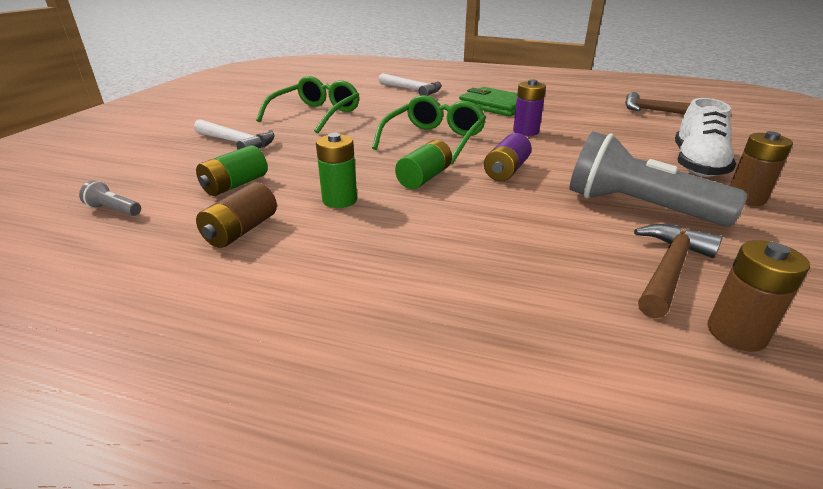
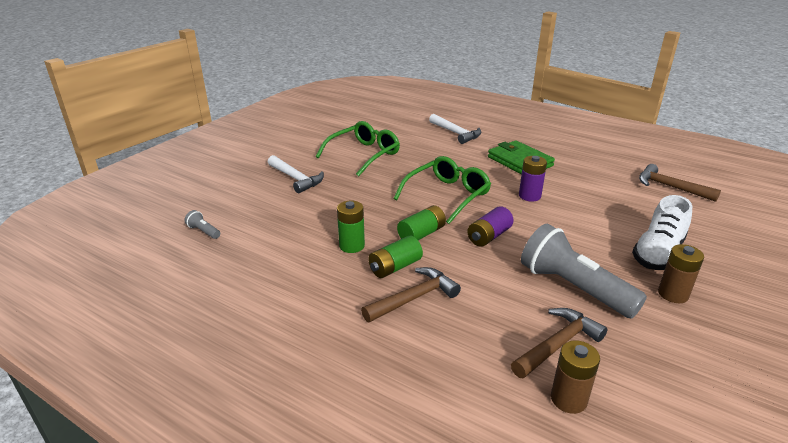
camera: 15 degrees right, 0 degrees up
green battery [196,145,267,196] -> green battery moved to [368,236,423,278]
brown battery [196,182,277,248] -> none
none -> brown hammer [361,267,461,322]

